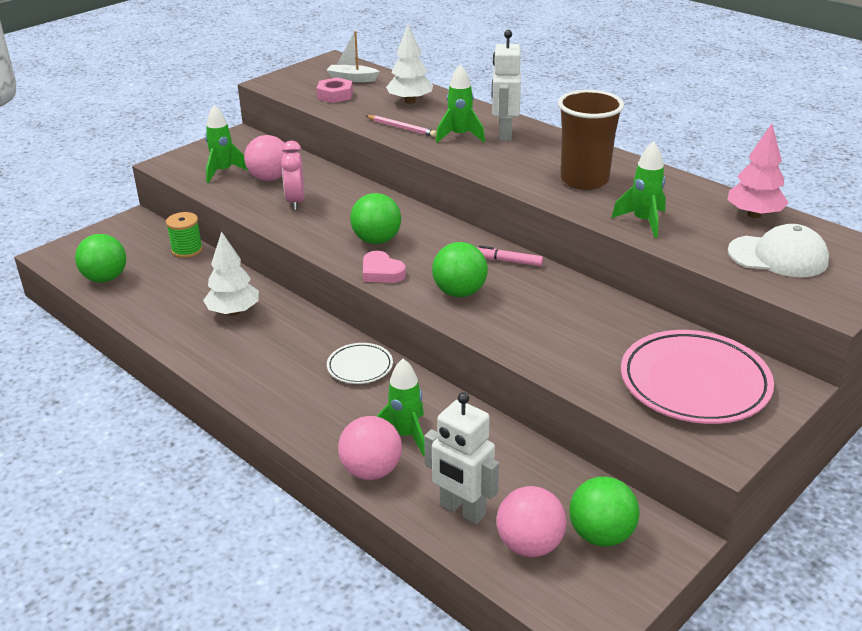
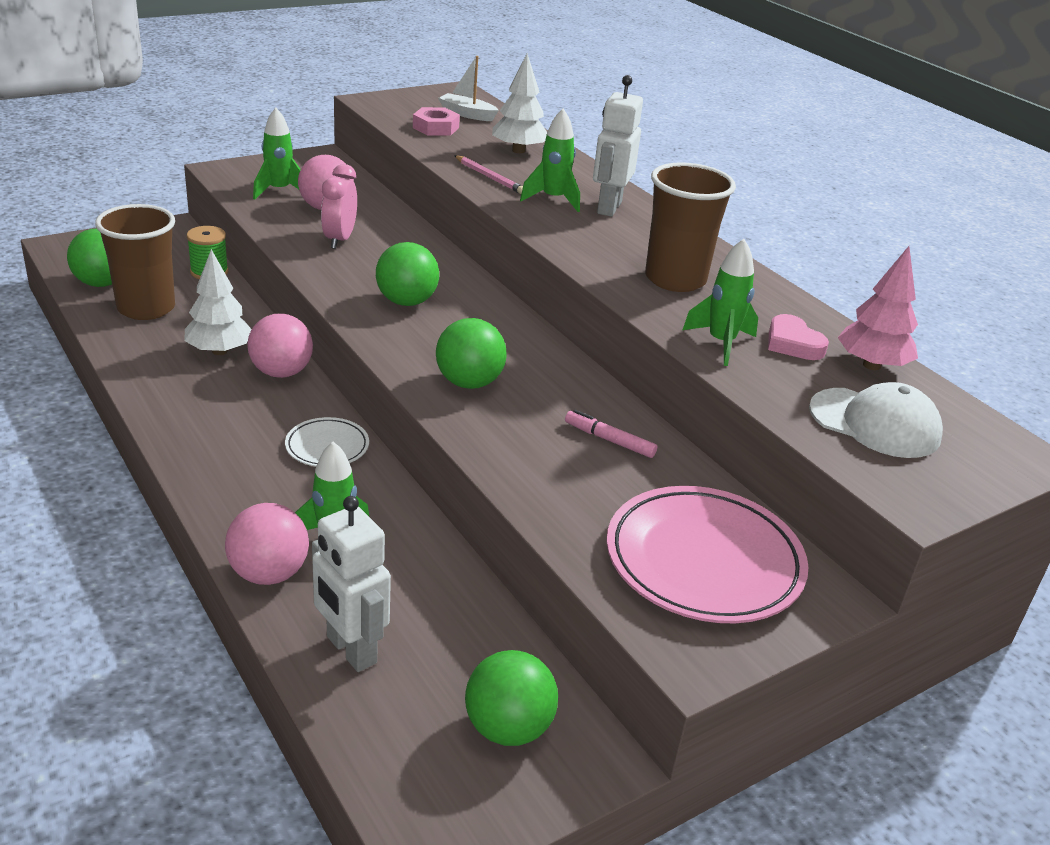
camera: 10 degrees right, 0 degrees up
pink heart [363,251,406,283] -> pink heart moved to [768,314,829,360]
pink marker [476,245,543,266] -> pink marker moved to [565,410,658,458]
pink ball [496,486,567,557] -> pink ball moved to [247,314,313,378]
none -> brown cup [95,204,175,320]

